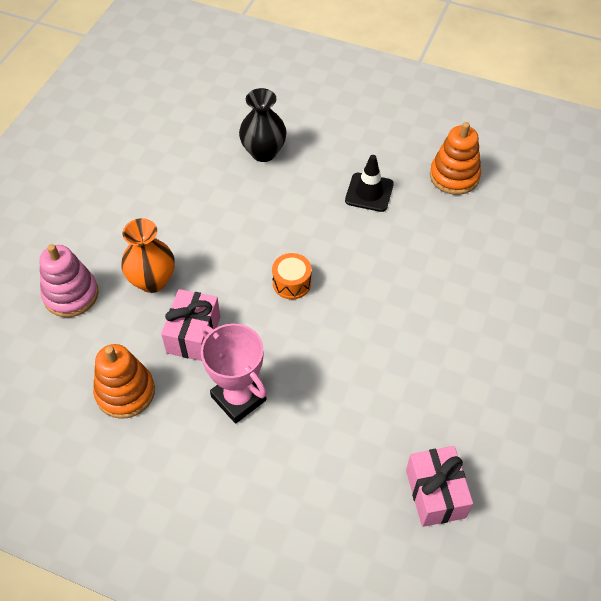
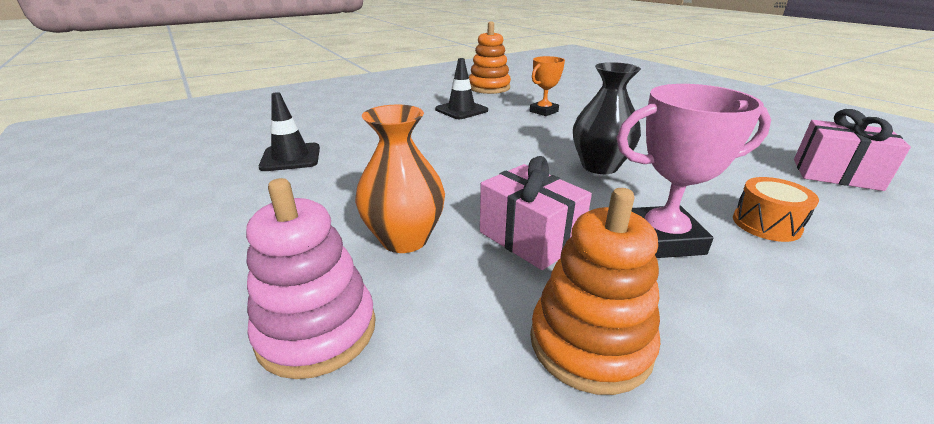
camera: 55 degrees left, 25 degrees down
black vase [239,88,287,162] -> black vase moved to [573,62,641,174]
orange drum [272,253,312,299] -> orange drum moved to [733,177,819,242]
none -> black traffic cone [259,92,320,171]
none -> orange trophy [530,56,565,116]

